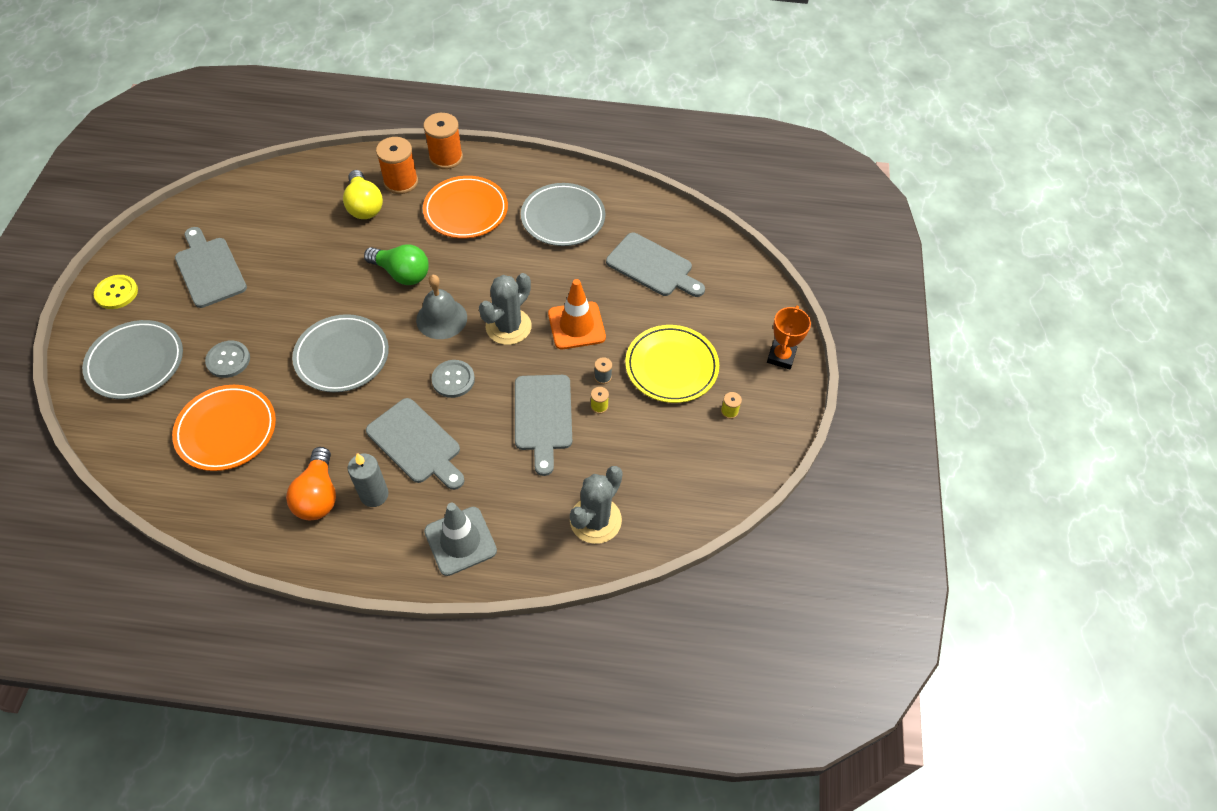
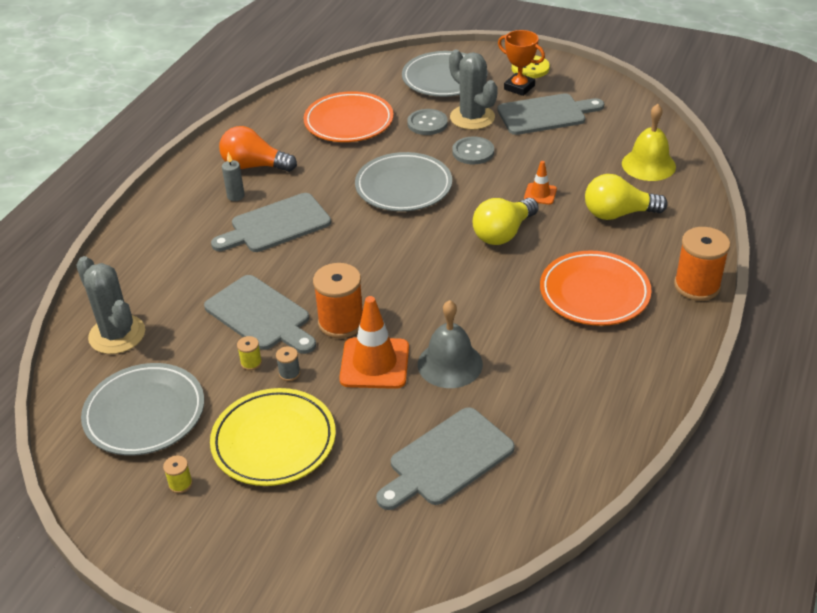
camera: 110 degrees right, 15 degrees down
grey candle [348,453,388,507] -> grey candle [222,152,245,201], size x0.66
green light bulb [364,244,429,285] -> yellow light bulb [473,198,539,245]
orange spool [376,137,418,194] -> orange spool moved to [313,263,363,338]
grey bell [416,275,467,339] -> grey bell moved to [418,300,483,388]
grey traffic cone [424,503,497,576] -> none
grey button [431,360,475,398] -> grey button moved to [452,136,494,164]
grey cactus [479,273,532,345] -> grey cactus moved to [449,50,498,130]
grey cutting board [515,375,572,476] -> grey cutting board turned 150 degrees counterclockwise [204,275,316,354]
grey plate [521,183,605,246] -> grey plate moved to [81,363,204,456]
orange trophy [767,306,811,369] -> orange trophy moved to [498,30,545,96]
none -> orange traffic cone [524,161,557,205]
none -> yellow bell [622,104,676,181]

